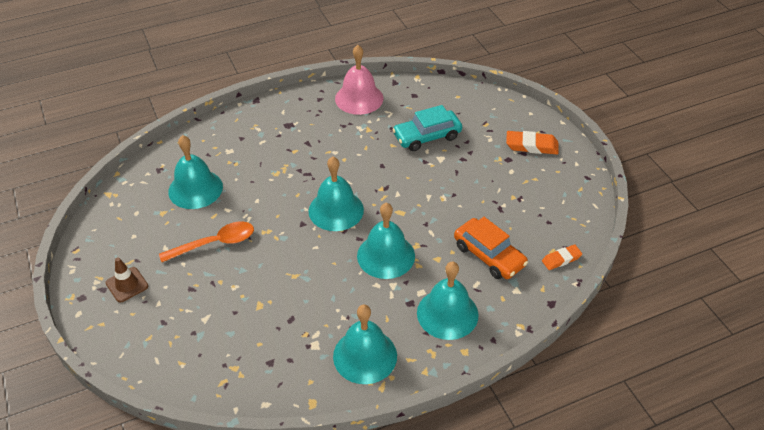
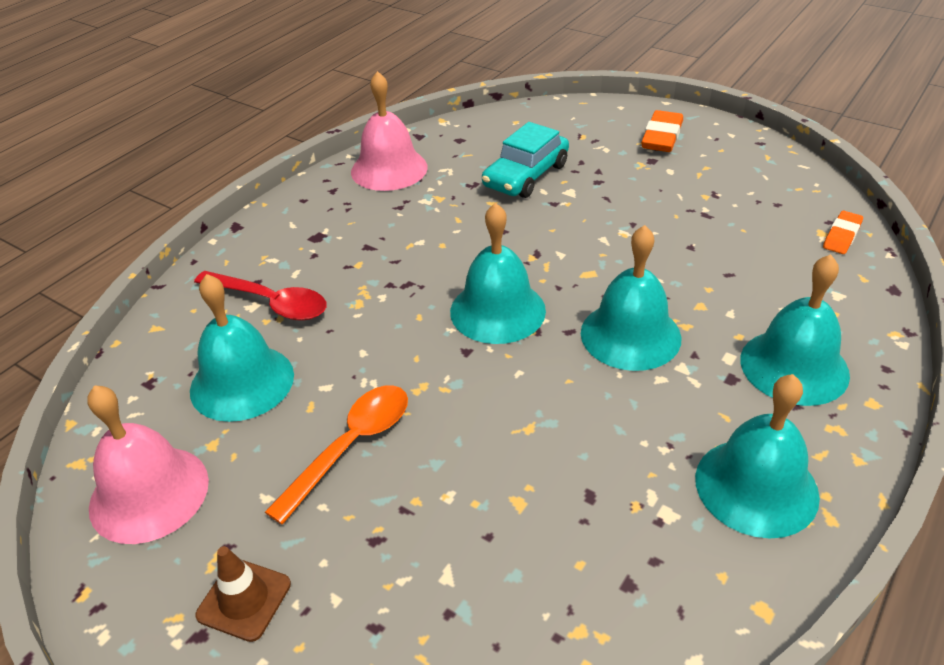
camera: 30 degrees left, 5 degrees down
orange car [454,217,528,279] -> none
orange eraser [506,131,559,154] -> orange eraser turned 45 degrees counterclockwise [641,110,683,152]
none -> pink bell [87,385,209,544]
none -> red spoon [194,271,327,321]

